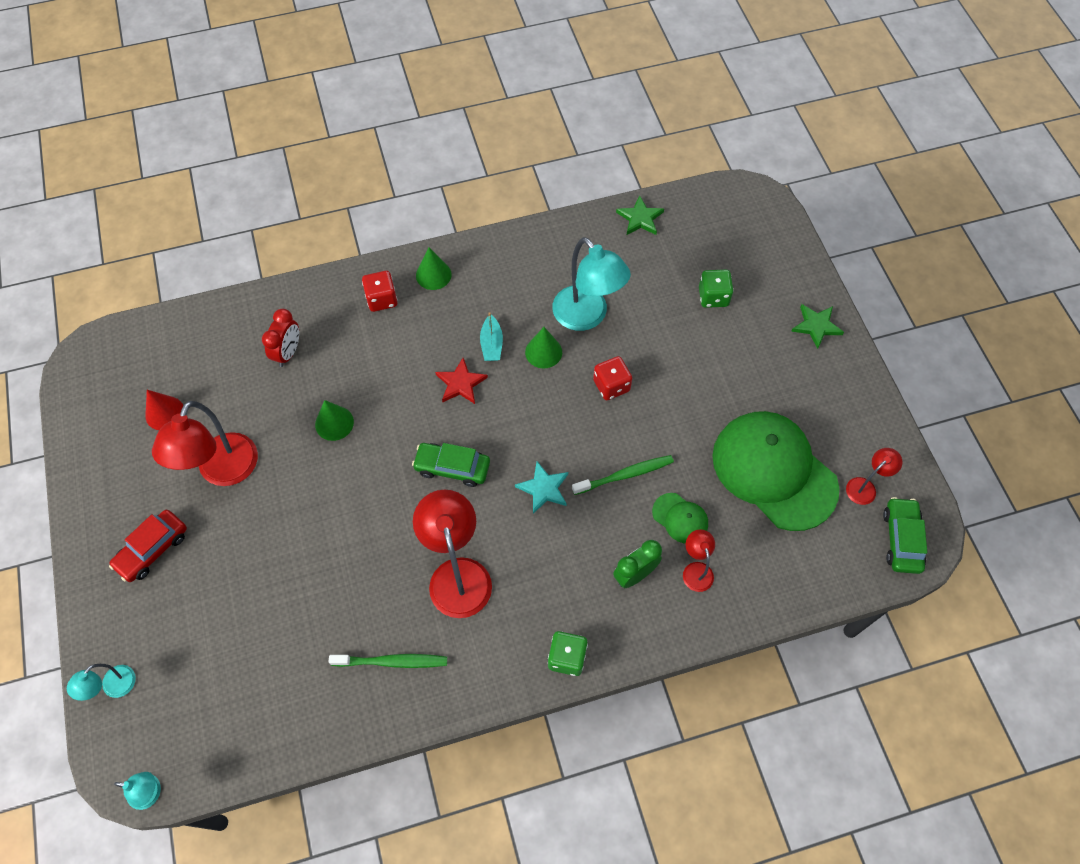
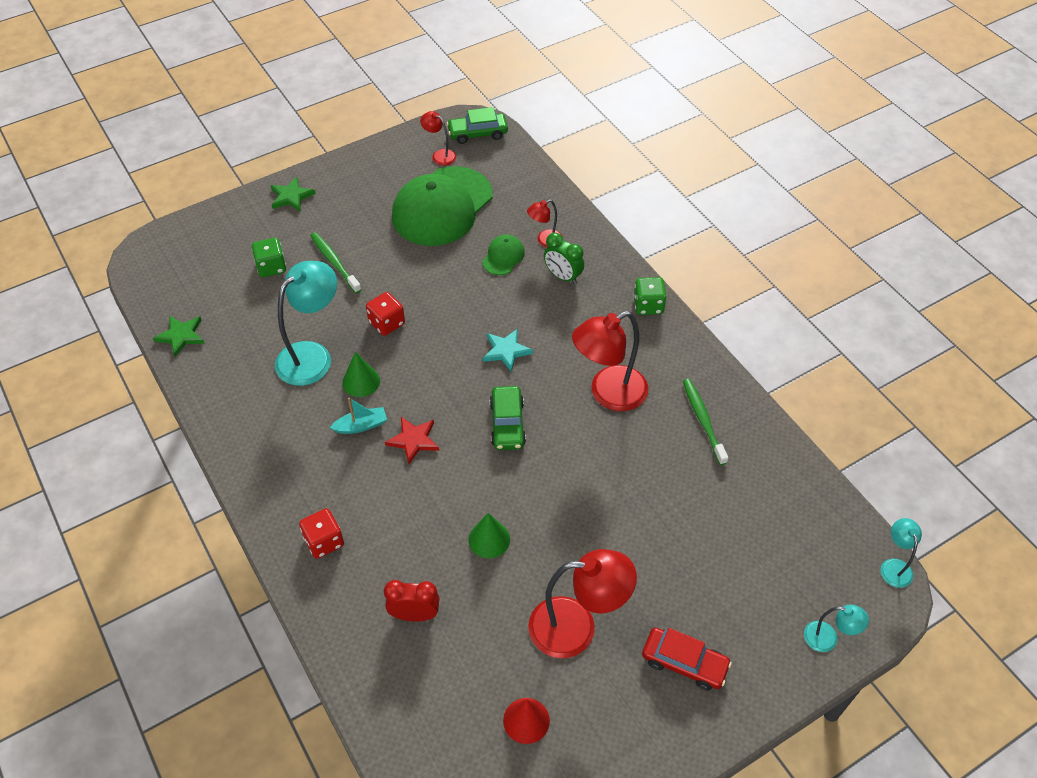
camera: 105 degrees left, 10 degrees down
green cone [416,247,452,290] -> none
green toothbrush [572,455,674,495] -> green toothbrush moved to [310,232,362,293]

